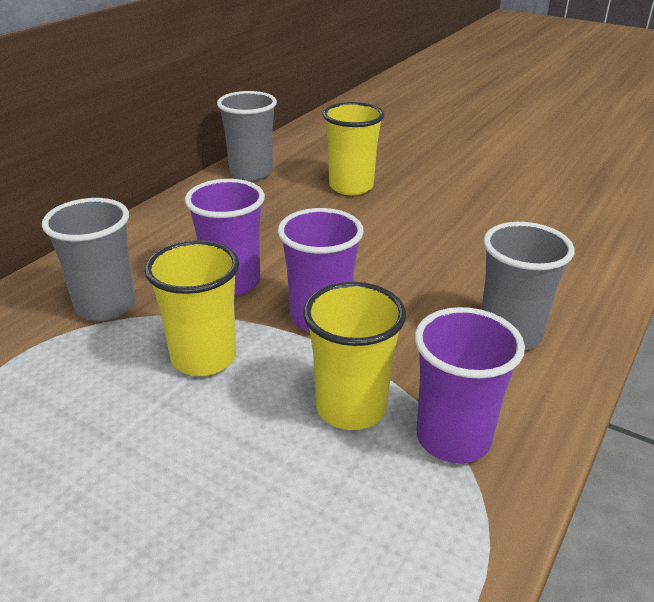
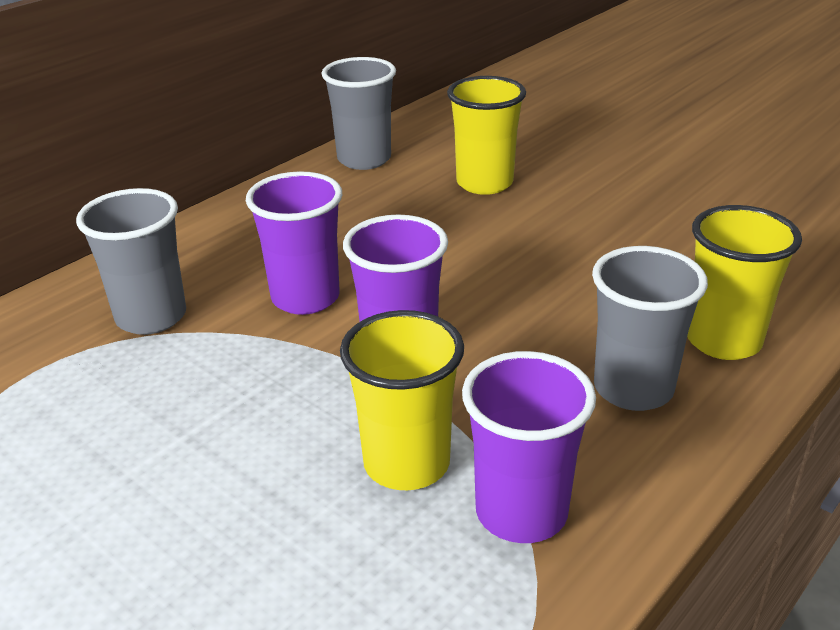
camera: 10 degrees right, 0 degrees up
yellow cup [144,240,239,376] -> yellow cup moved to [687,205,802,360]

